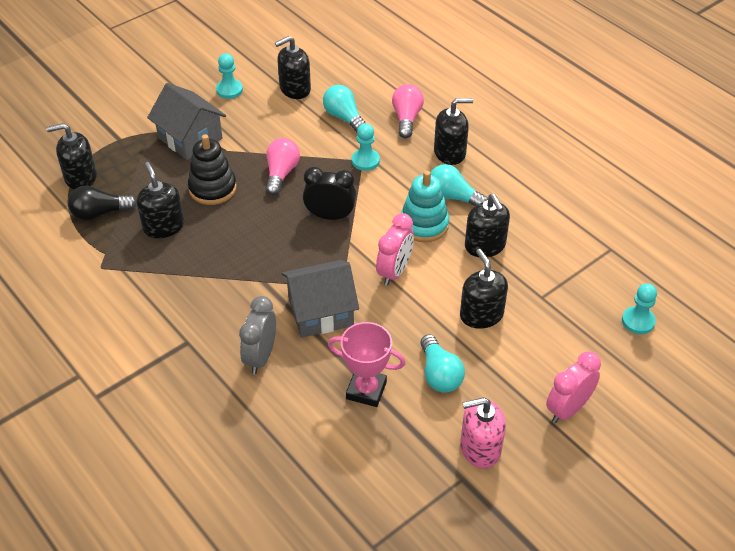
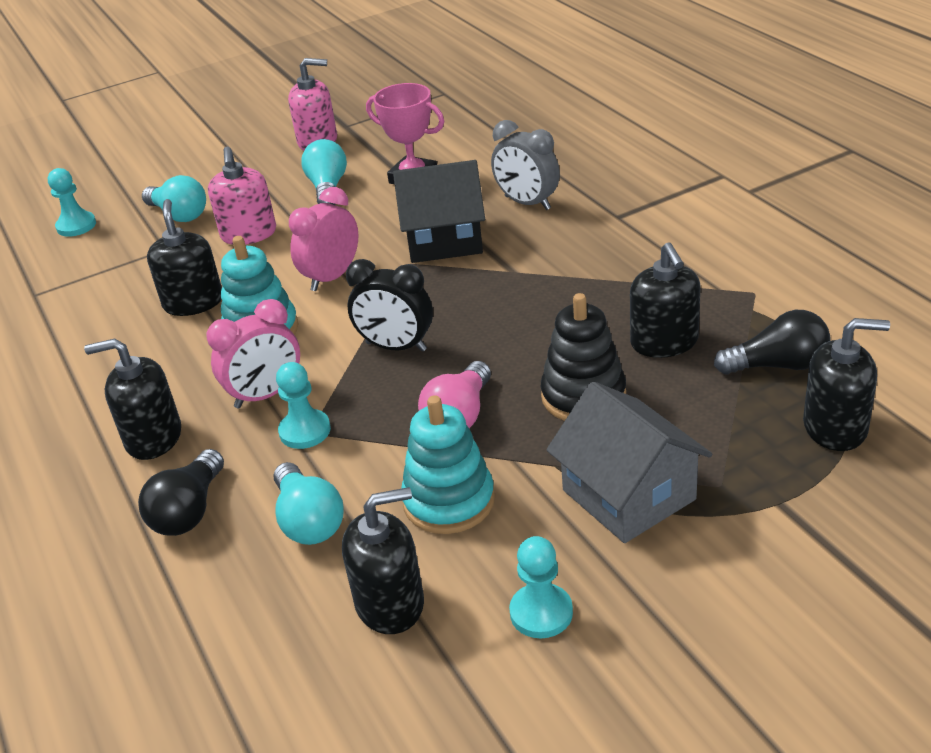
camera: 165 degrees left, 10 degrees down
grey clock [239,296,276,374] -> grey clock turned 105 degrees clockwise [491,120,560,210]
grey house [281,260,359,338] -> black house [393,160,485,263]
pink light bulb [392,84,424,138] -> black light bulb [138,449,224,536]
turquoise light bulb [431,164,488,206] -> turquoise light bulb moved to [142,175,206,222]
black soap dispenser [460,249,508,329] -> pink soap dispenser [208,147,276,245]
pink clock [546,351,601,423] -> pink clock moved to [206,299,300,409]
none -> turquoise stacking toy [401,395,495,534]

